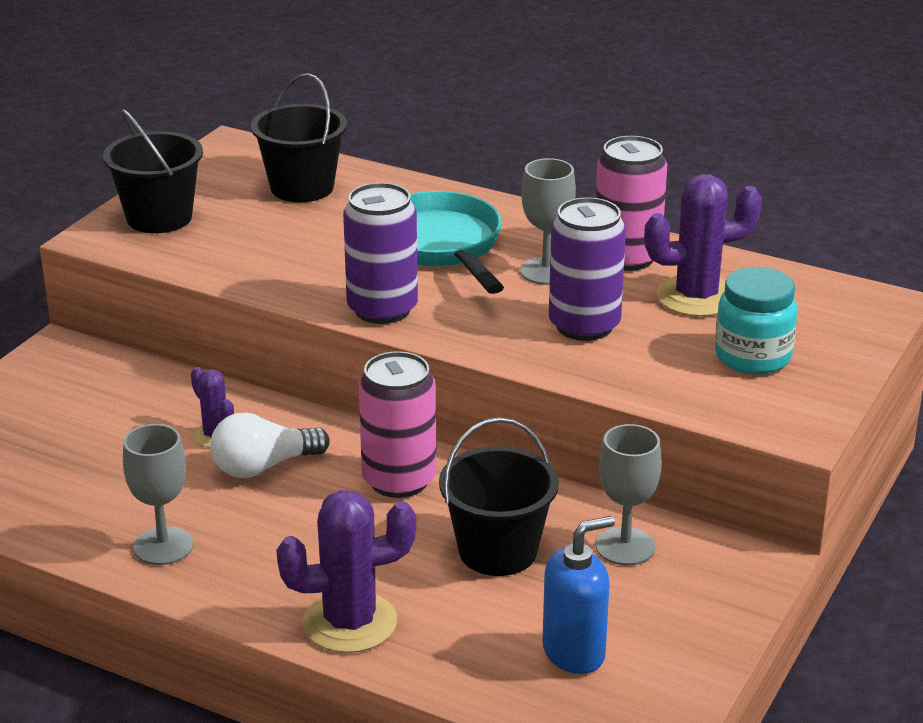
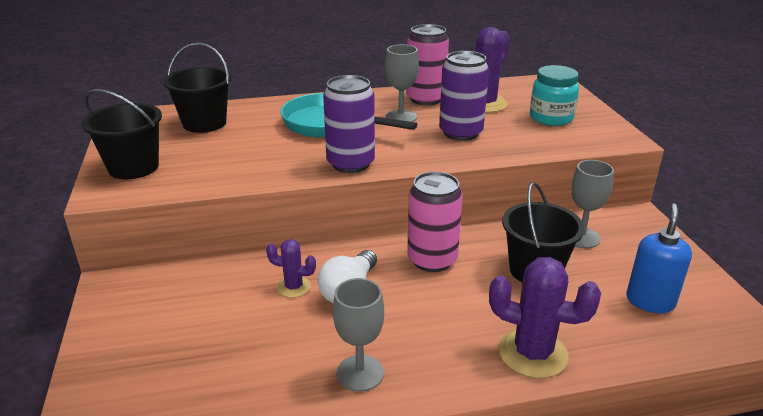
camera: 40 degrees left, 0 degrees up
purple cactus [276,490,416,653] -> purple cactus turned 75 degrees clockwise [489,257,601,378]

